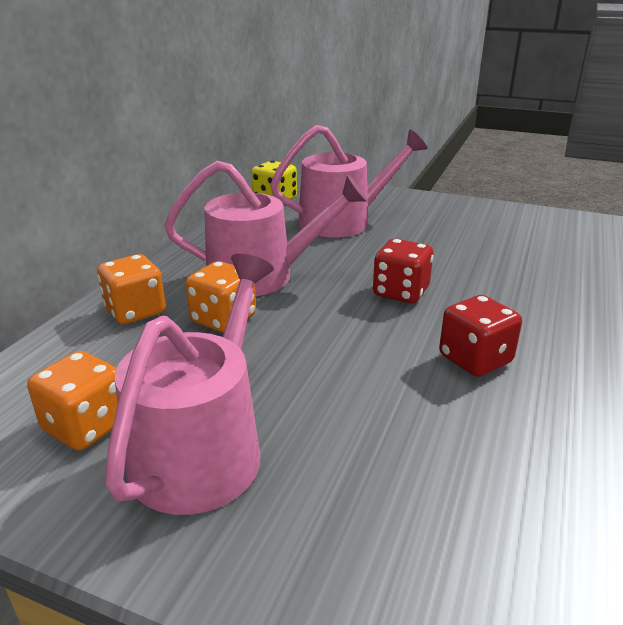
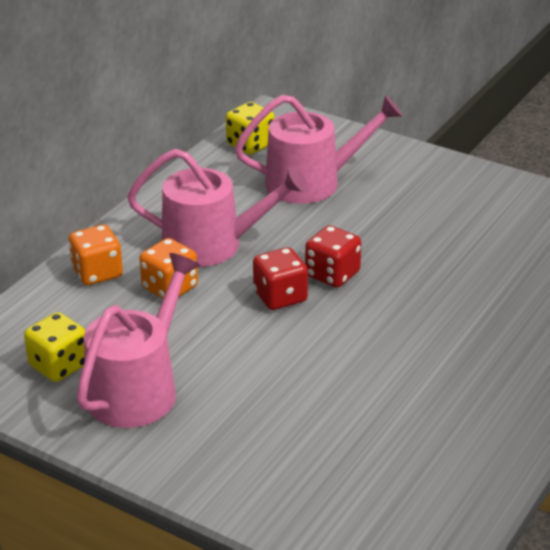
camera: 10 degrees right, 5 degrees up
orange dice [27,351,118,450] -> yellow dice [24,312,85,382]
red dice [439,295,522,377] -> red dice moved to [253,247,308,310]

